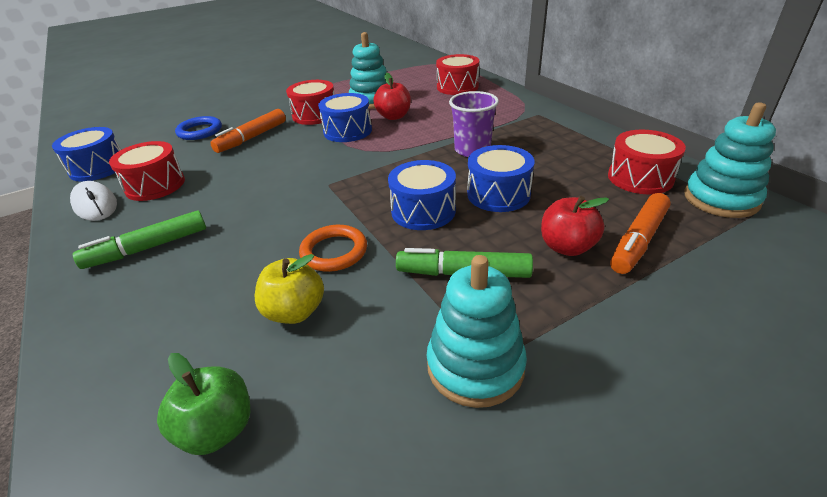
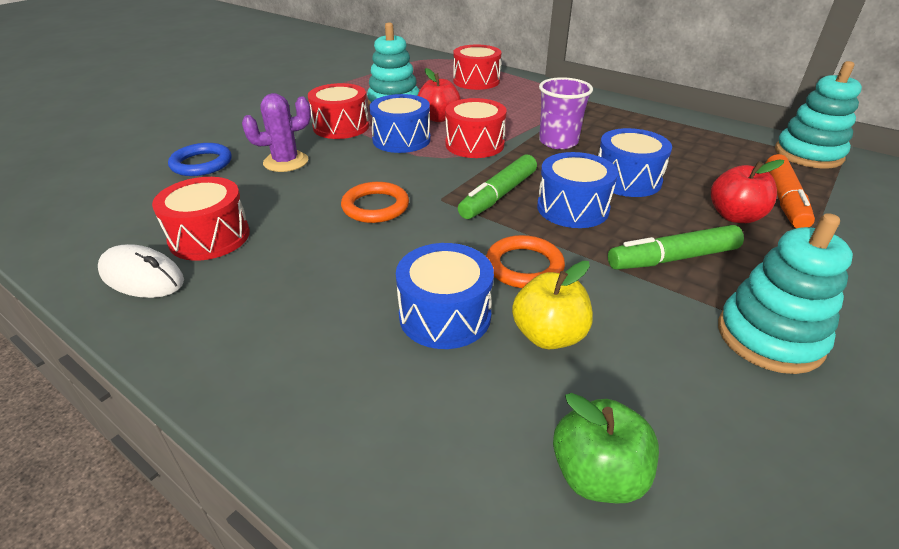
camera: 25 degrees left, 0 degrees up
blue drum [52,127,121,182] -> blue drum moved to [396,243,494,349]
green marker [73,211,206,269] -> green marker moved to [458,154,537,219]
orange marker [210,109,286,153] -> purple cactus [242,93,311,172]
red drum [608,130,686,194] -> red drum moved to [445,98,507,158]
none -> orange ring [341,182,409,223]

